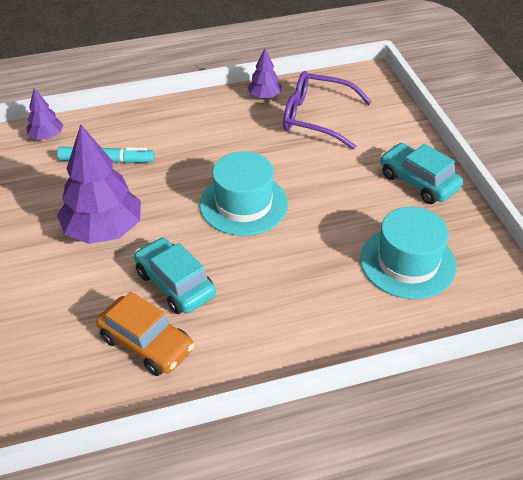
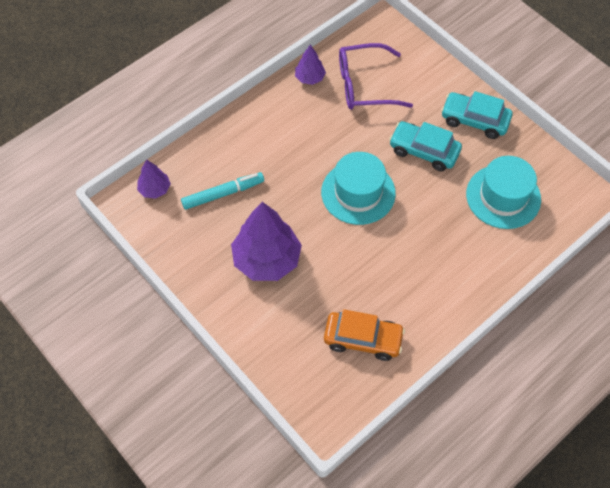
camera: 25 degrees left, 15 degrees up
turquoise car [134,237,216,314] -> turquoise car moved to [389,121,462,171]

